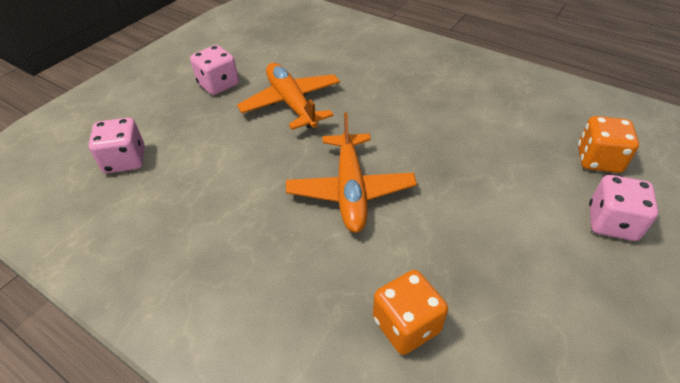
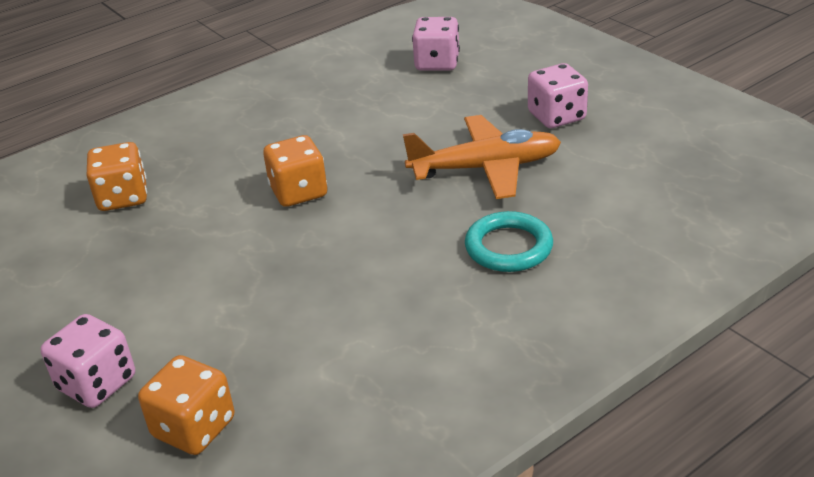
camera: 110 degrees right, 10 degrees down
orange plane [286,112,417,233] -> orange dice [263,135,327,207]
none -> turquoise ring [465,211,553,272]

